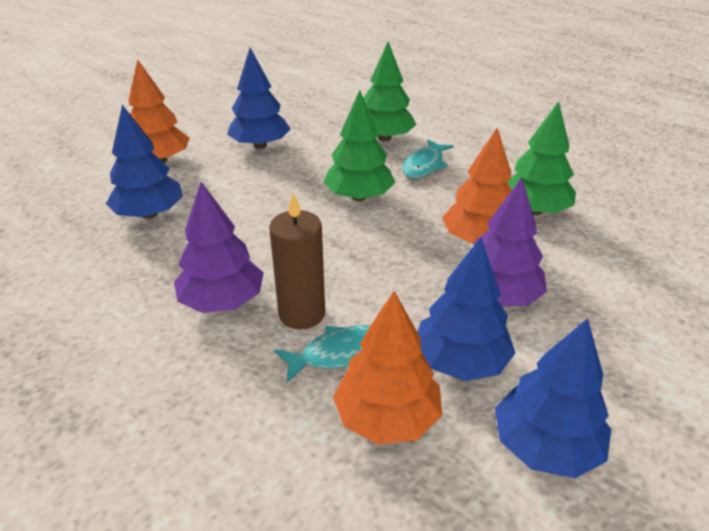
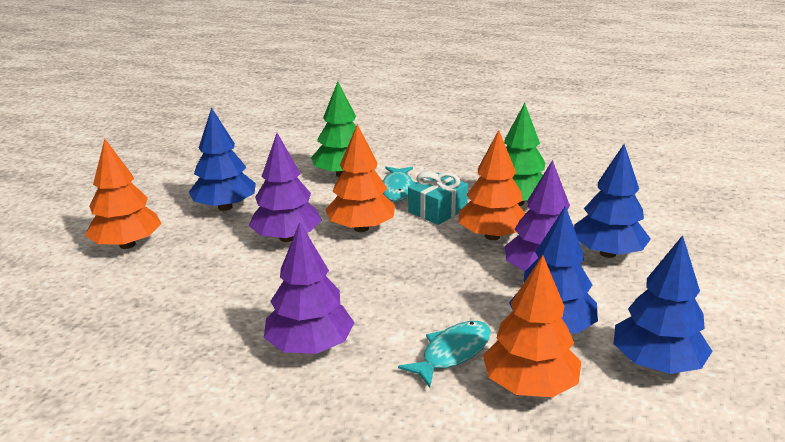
camera: 25 degrees left, 10 degrees down
blue tree [106,105,183,219] -> blue tree moved to [574,144,651,258]
brown candle [269,193,325,329] -> none
green tree [323,90,395,201] -> orange tree [325,124,395,232]
none -> purple tree [249,133,322,242]
none -> turquoise gift [408,171,468,225]

